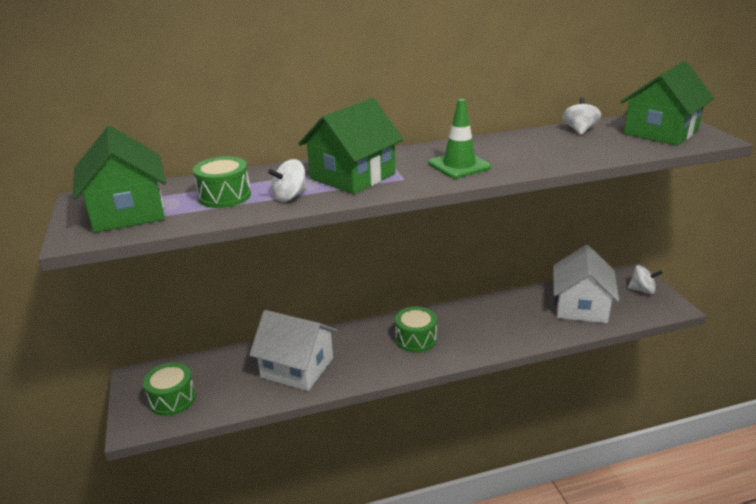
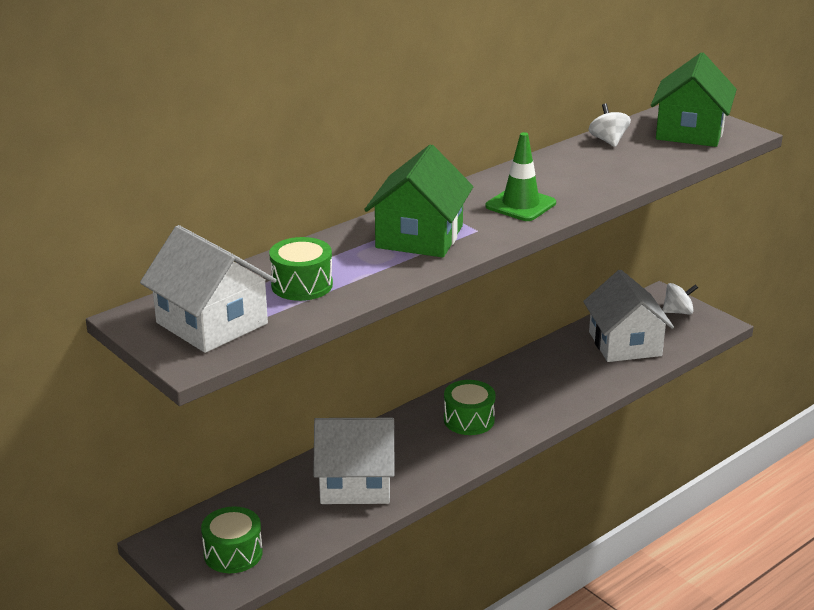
camera: 25 degrees left, 0 degrees up
green house [73,126,166,233] -> white house [140,225,277,353]
white spinning top [268,159,307,201] -> none

